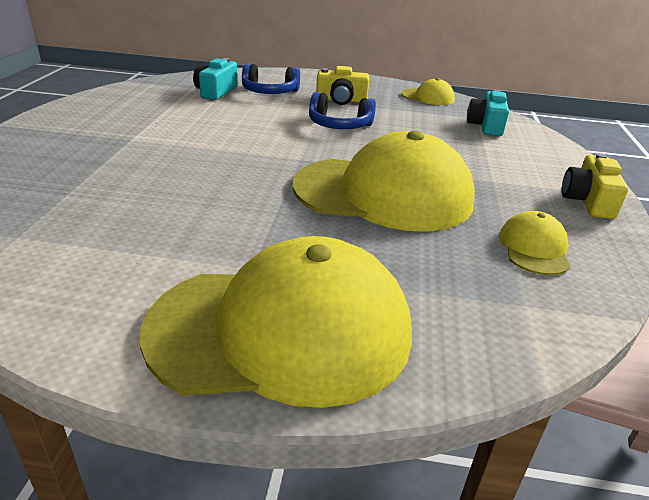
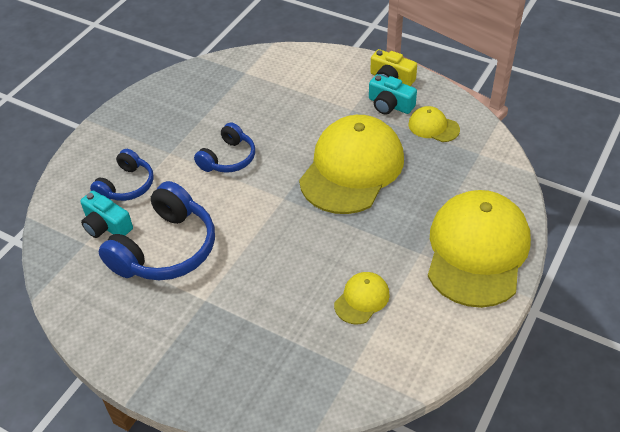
camera: 65 degrees left, 15 degrees up
yellow camera [316,66,369,105] -> none
yellow cap [401,78,455,105] -> yellow cap moved to [334,272,390,324]
turquoise camera [467,89,509,136] -> turquoise camera moved to [369,74,417,115]
none -> blue headphones [99,181,215,280]

